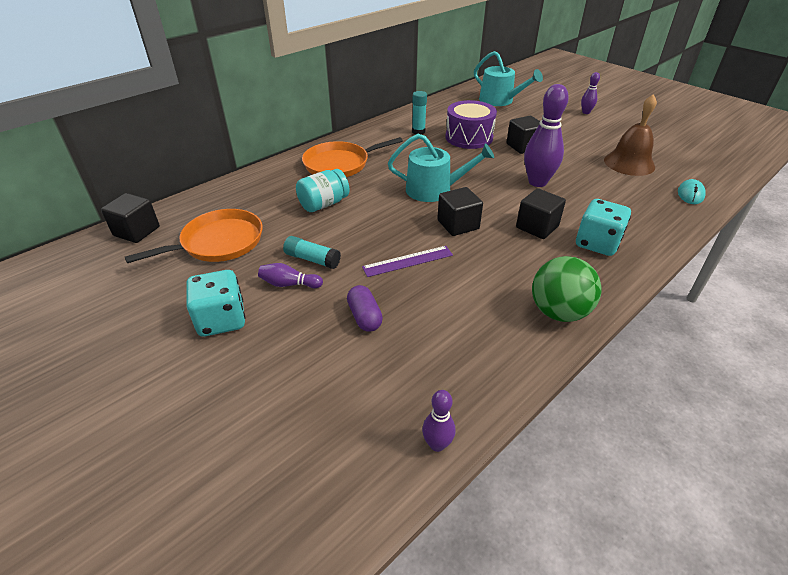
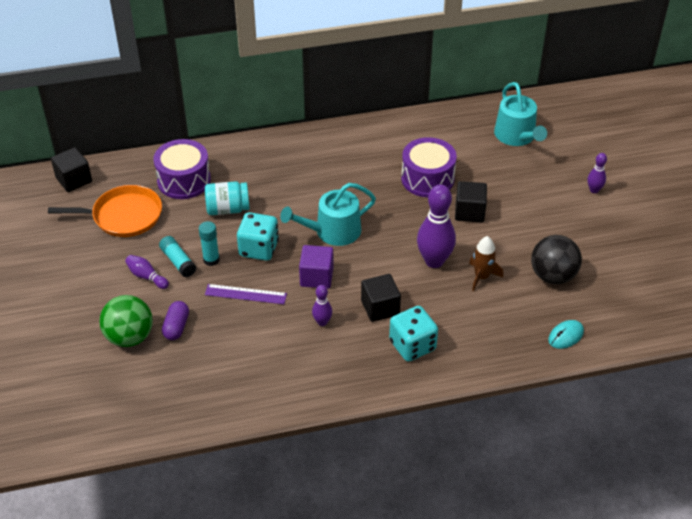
camera: 30 degrees right, 5 degrees up
turquoise dice [186,270,245,337] -> turquoise dice moved to [237,212,279,261]
orange pan [302,137,403,177] -> none
turquoise watering can [388,134,494,202] -> turquoise watering can turned 120 degrees clockwise [280,183,376,246]
turquoise glue stick [412,91,427,134] -> turquoise glue stick moved to [199,221,220,266]
purple bowling pin [422,390,455,452] -> purple bowling pin moved to [312,285,332,326]
black cube [437,187,483,236] -> purple cube [299,245,334,289]
green ball [532,256,601,322] -> green ball moved to [99,295,153,347]
brown bell [604,94,657,176] -> black ball [531,235,582,284]
none -> purple drum [153,139,211,199]
none -> brown rocket [469,236,503,291]

